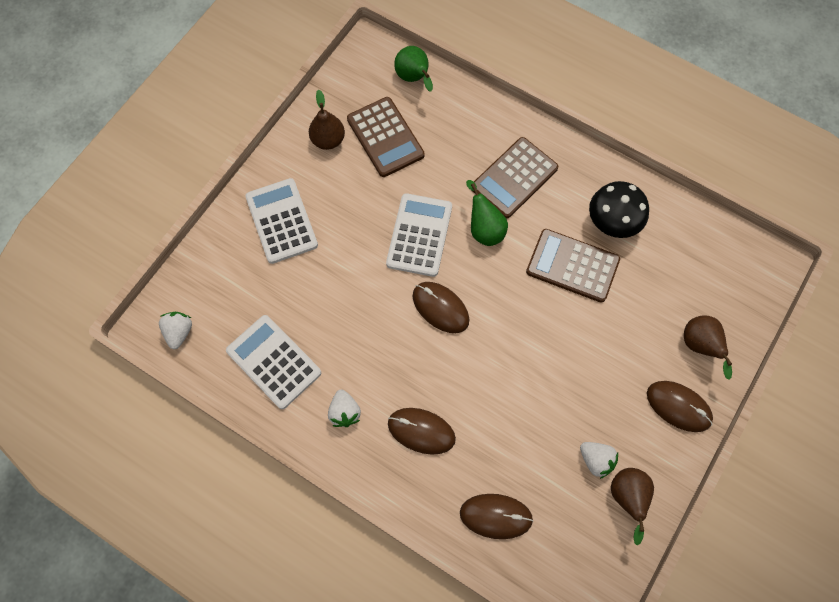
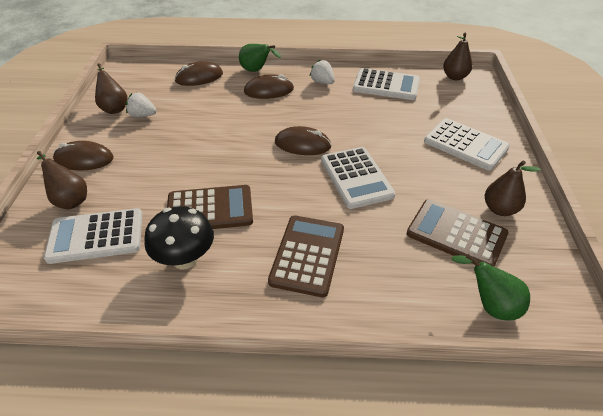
camera: 150 degrees right, 25 degrees down
white strawberry [159,312,192,349] -> brown pear [443,32,472,80]
green pear [466,180,508,246] -> green pear moved to [239,44,281,72]
none -> white calculator [44,208,142,264]

